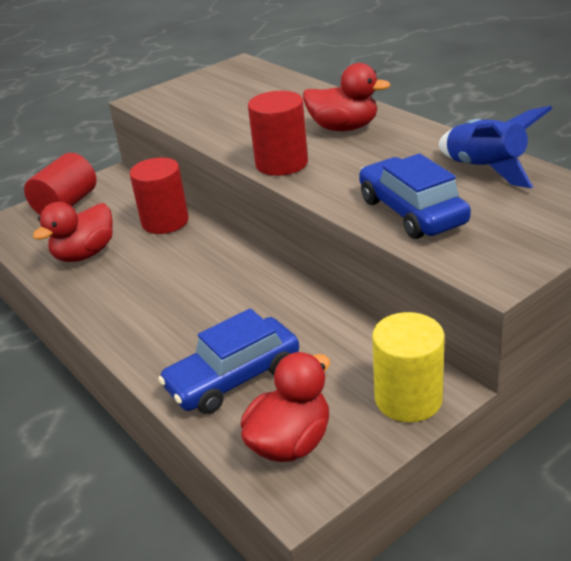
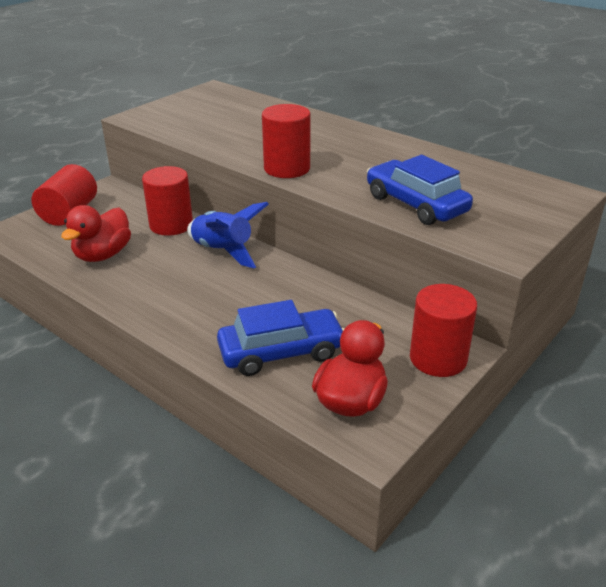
camera: 15 degrees left, 0 degrees up
blue car [158,309,299,414] -> blue car turned 150 degrees counterclockwise [217,300,344,376]
red duck [303,63,390,131] -> none
yellow cylinder [372,312,444,422] -> red cylinder [410,284,477,377]
blue rocket [439,106,552,188] -> blue rocket moved to [187,202,269,268]

